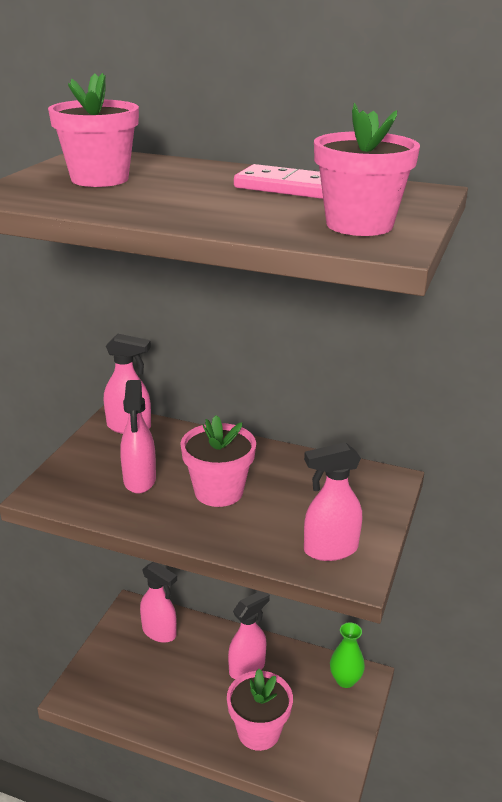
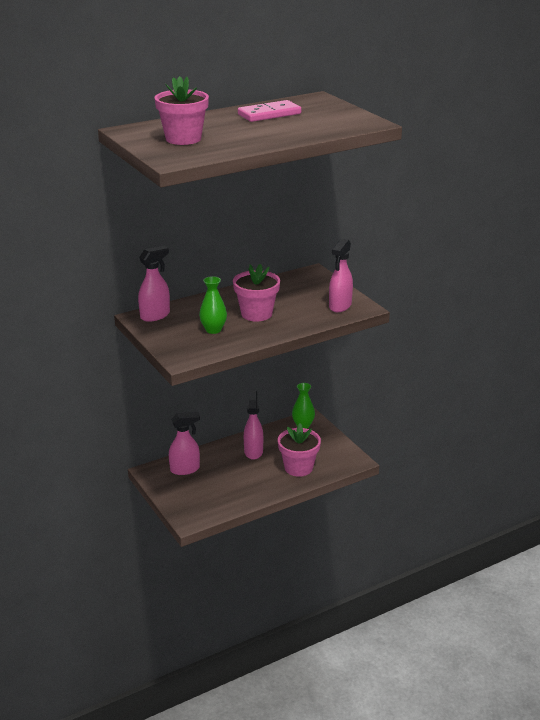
camera: 50 degrees left, 0 degrees up
pink spray bottle [120,380,156,493] -> green vase [199,276,227,334]
pink flower pot [314,103,420,236] -> none

